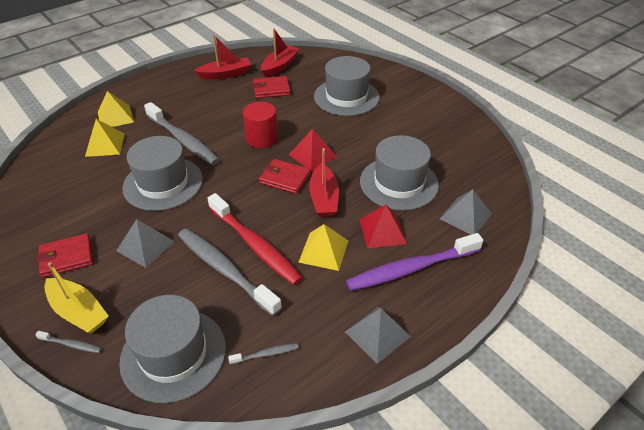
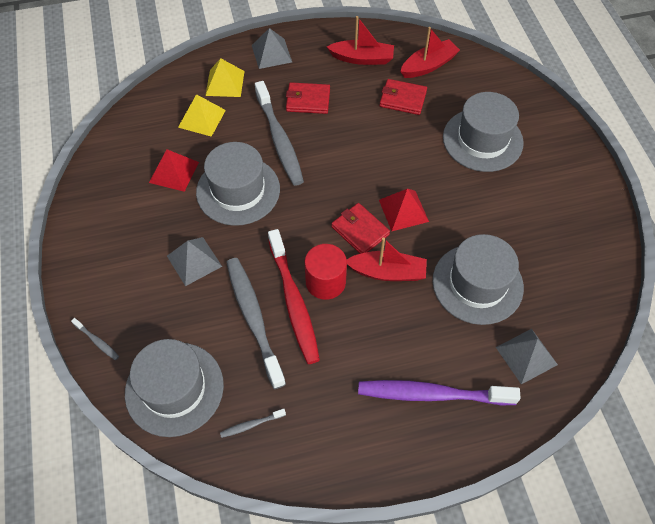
camera: 25 degrees right, 15 degrees up
red wallet [37,233,93,278] -> red wallet moved to [286,82,330,114]
yellow boat [44,262,109,334] -> none
grey toothbrush [228,343,299,364] -> grey toothbrush turned 150 degrees clockwise [220,409,286,438]
red cylinder [243,102,278,148] -> red cylinder moved to [305,244,347,300]
yellow pyramid [299,224,349,271] -> none
red boat [309,148,339,217] -> red boat turned 105 degrees counterclockwise [347,237,427,281]
grey pyramid [345,307,411,364] -> grey pyramid moved to [252,28,292,69]
red pyramid [360,204,407,249] -> red pyramid moved to [149,149,199,192]

